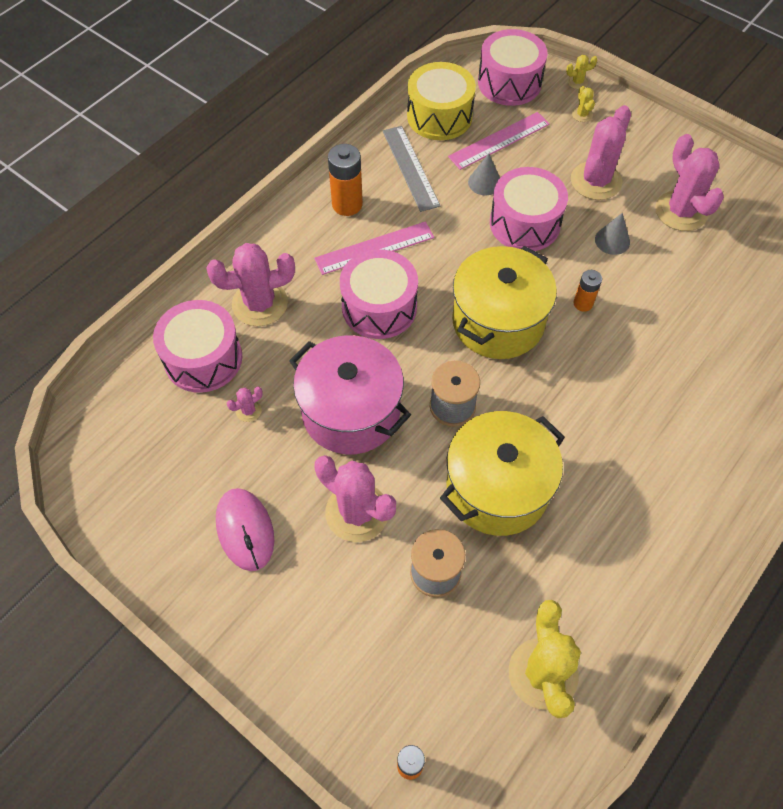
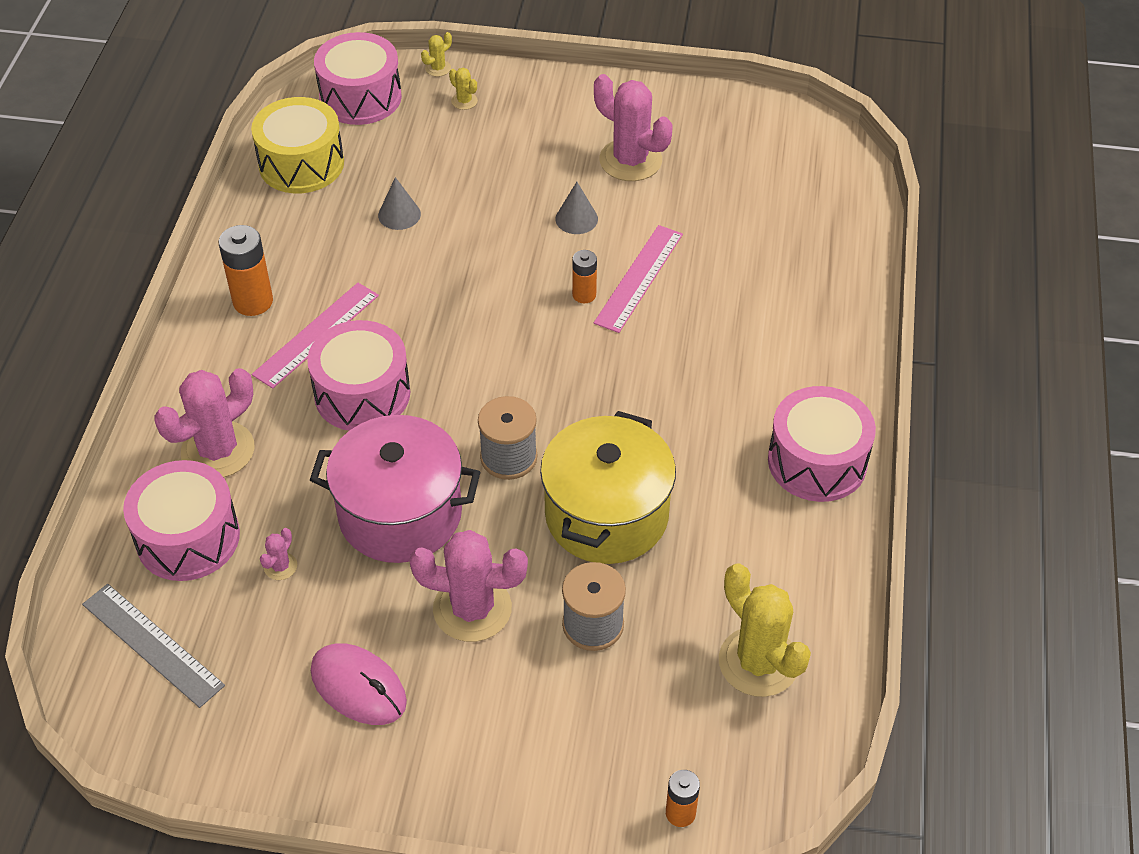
camera: 30 degrees left, 10 degrees down
grey ruler [383,126,440,212] -> grey ruler moved to [82,584,225,708]
pink ruler [448,112,550,170] -> pink ruler moved to [594,225,683,333]
yellow pot [452,246,557,359] -> none
pink drum [490,167,568,251] -> pink drum moved to [768,386,876,502]
pink cactus [571,105,631,200] -> none

